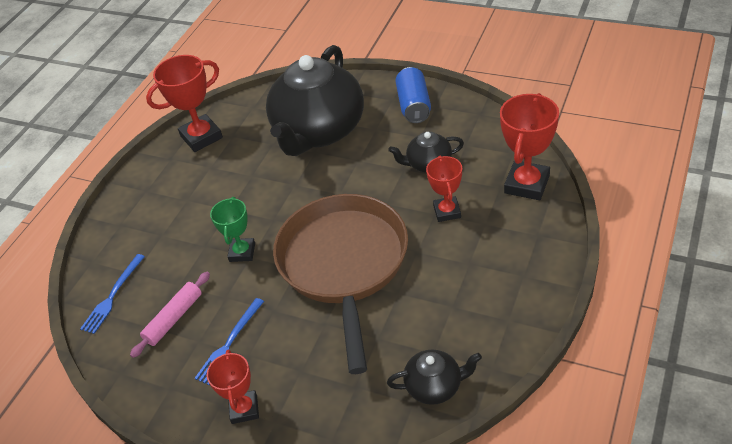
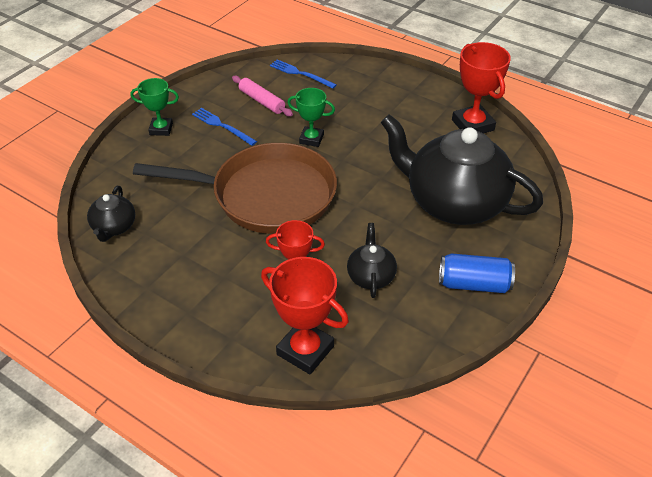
camera: 95 degrees right, 0 degrees up
red trophy [207,350,259,424] -> green trophy [131,78,179,136]

